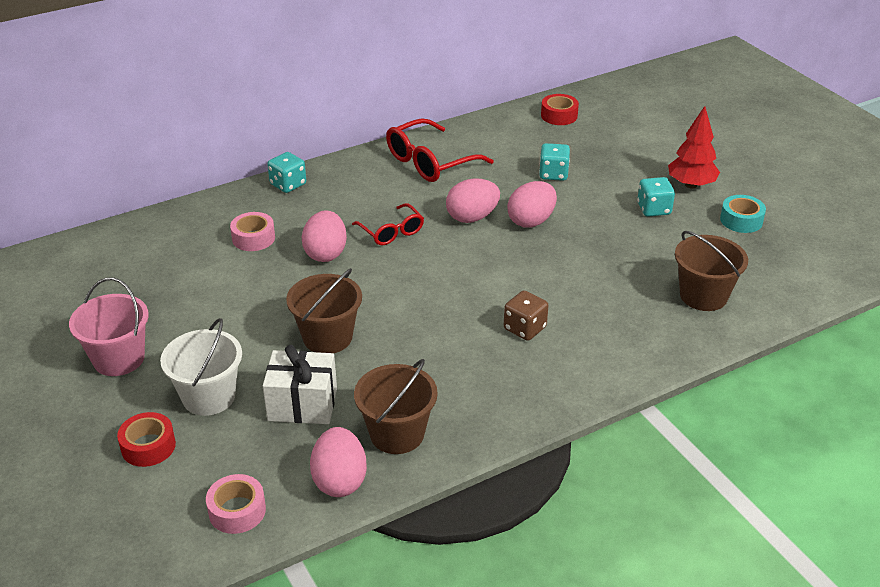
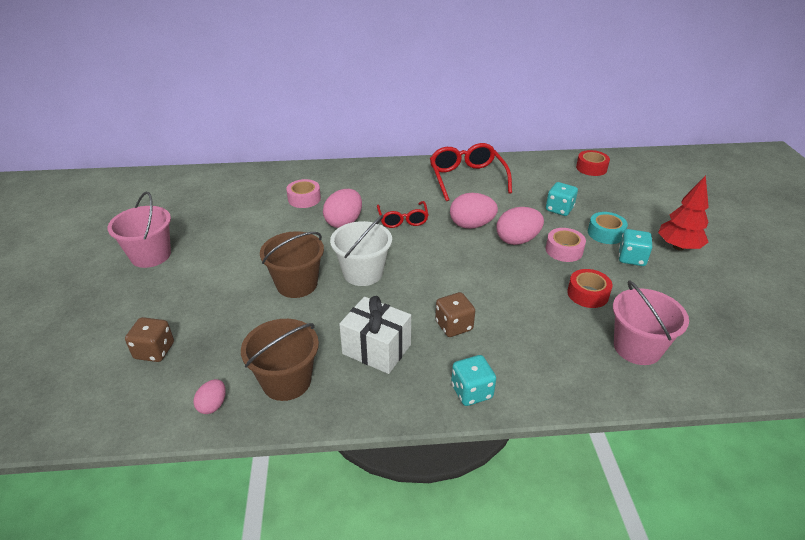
camera: 25 degrees right, 0 degrees up
red tape [117,412,176,467] -> red tape moved to [567,269,613,308]
white bucket [160,318,242,416] -> white bucket moved to [330,215,392,286]
pink tape [206,474,266,534] -> pink tape moved to [546,228,586,262]
white gift [263,345,337,424] -> white gift moved to [339,296,411,374]
turquoise dice [267,152,306,193] -> turquoise dice moved to [451,355,496,406]
pink egg [310,427,367,497] -> pink egg [193,379,226,414], size x0.55
red glasses [386,118,494,182] -> red glasses turned 90 degrees clockwise [430,143,512,201]
brown bucket [675,231,748,311] -> pink bucket [613,280,689,365]
turquoise tape [720,195,766,233] -> turquoise tape moved to [588,212,628,244]
none -> brown dice [125,317,174,362]

